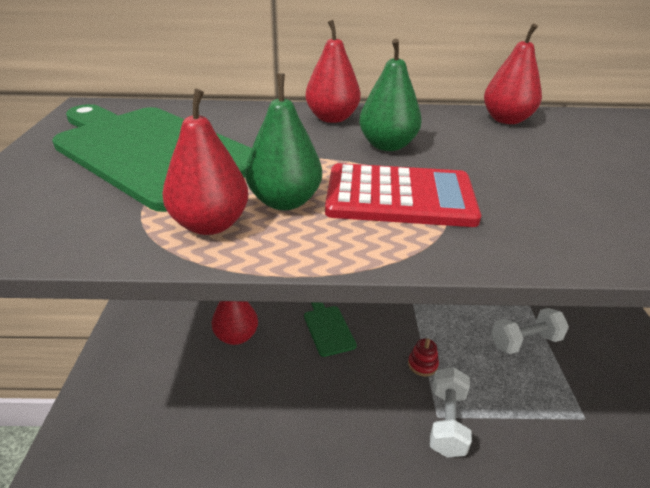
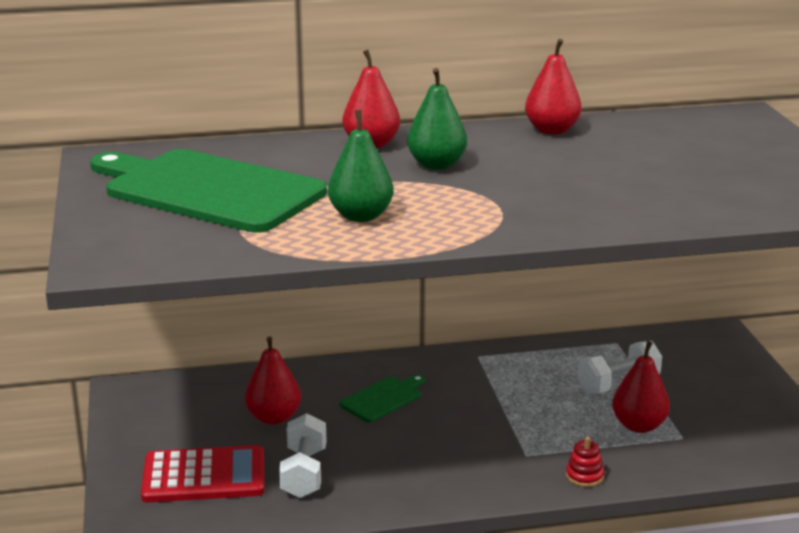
camera: 10 degrees left, 10 degrees down
red pear [163,89,248,235] -> red pear moved to [612,341,670,433]
green cutting board [304,302,357,357] -> green cutting board turned 75 degrees clockwise [340,375,425,422]
red calculator [325,163,481,227] -> red calculator moved to [141,445,265,503]
red stacking toy [408,338,439,376] -> red stacking toy moved to [566,437,604,487]
white dumbbell [430,367,472,458] -> white dumbbell moved to [279,413,326,498]

